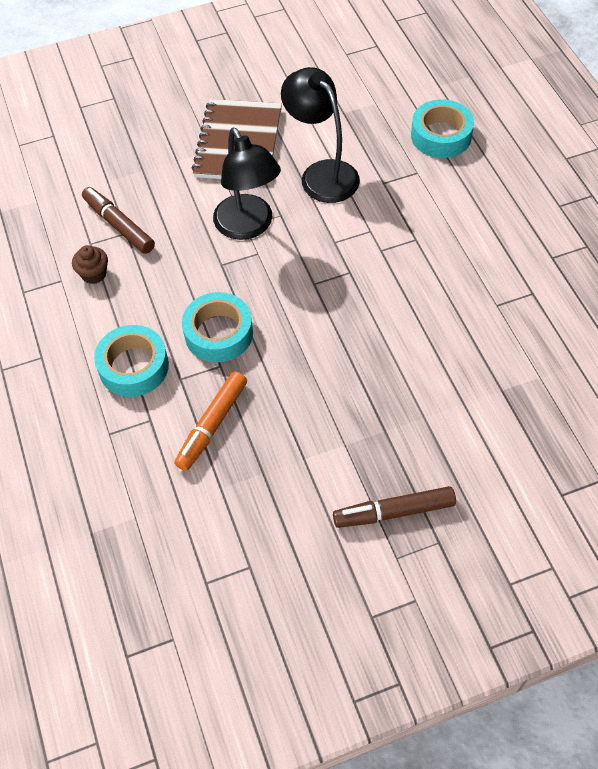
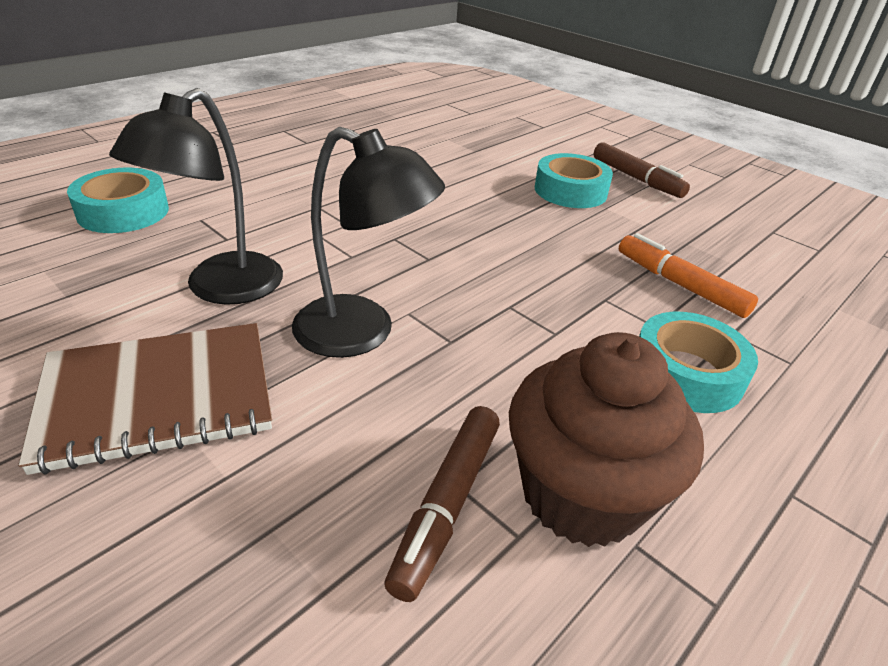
camera: 120 degrees left, 20 degrees down
brown cupcake [72,245,108,284] -> brown cupcake [509,332,704,547], size x2.34
orange marker [174,371,247,471] -> orange marker turned 135 degrees counterclockwise [619,233,758,318]
turquoise tape [182,292,253,362] -> turquoise tape moved to [535,153,613,208]
black lamp [213,128,281,240] -> black lamp turned 75 degrees clockwise [292,127,445,358]

